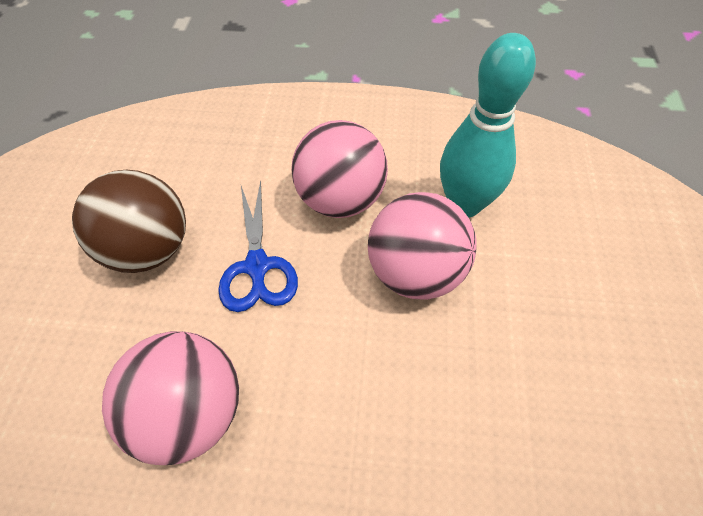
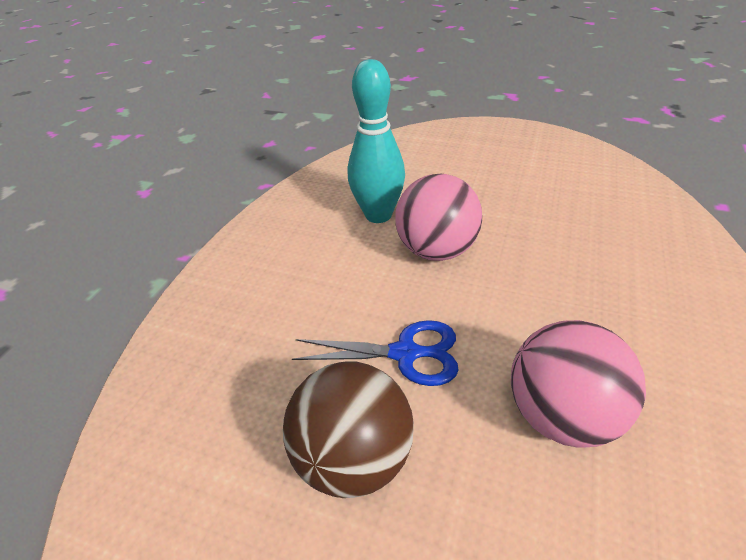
camera: 75 degrees left, 15 degrees down
pink ball [291,120,388,218] -> none

